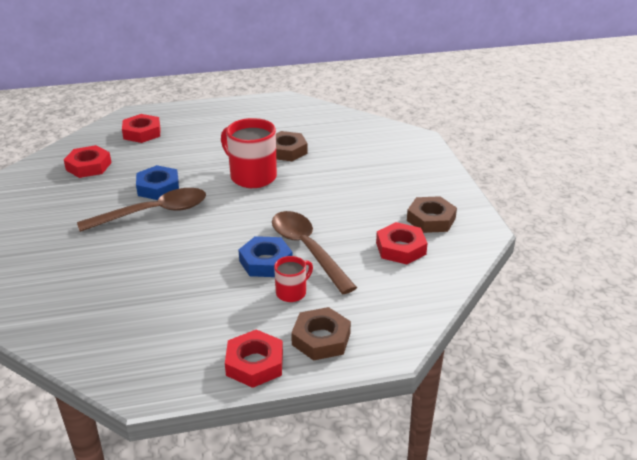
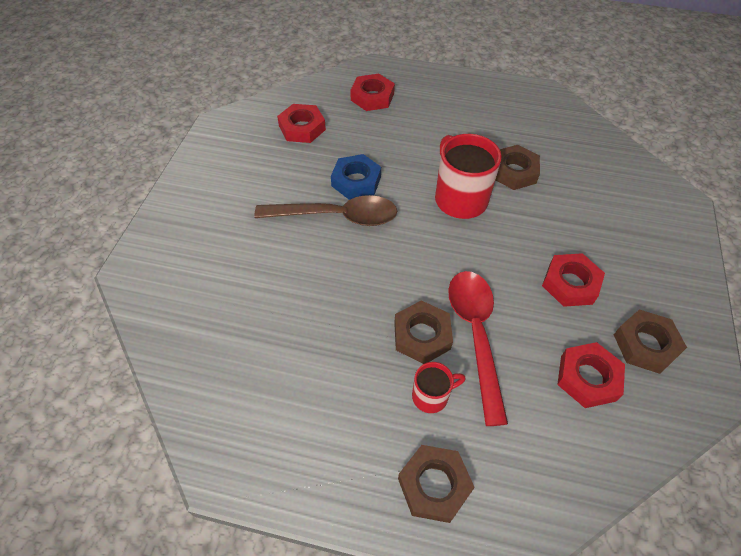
camera: 25 degrees right, 20 degrees up
red nut [225,330,283,388] -> red nut moved to [542,253,605,307]
blue nut [239,236,292,277] -> brown nut [394,300,453,364]
brown spoon [272,211,357,294] -> red spoon [448,271,508,426]

